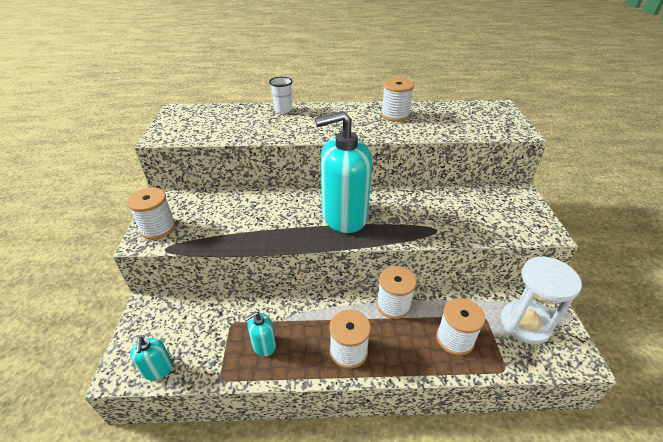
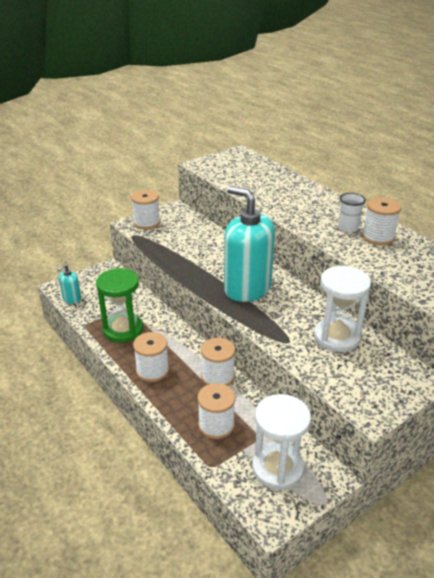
camera: 55 degrees right, 5 degrees down
turquoise soap dispenser [243,312,276,357] -> green hourglass [96,268,143,343]
white cup [269,77,293,114] -> white cup moved to [339,193,366,233]
none -> white hourglass [314,266,371,352]

